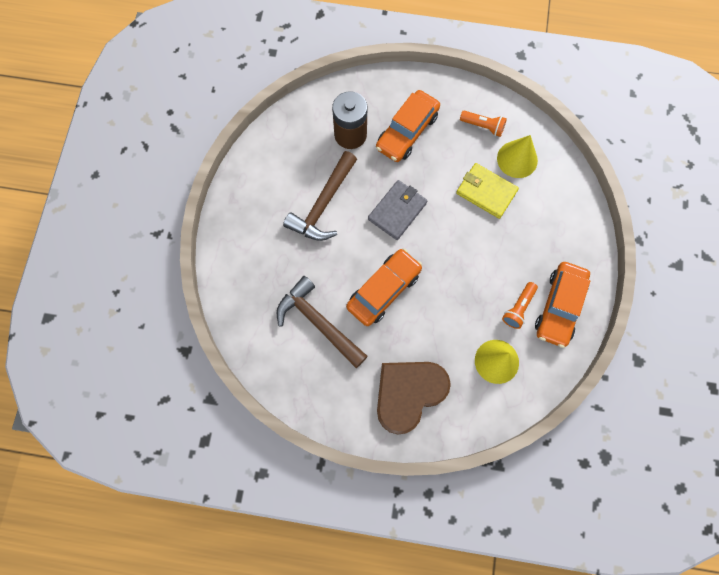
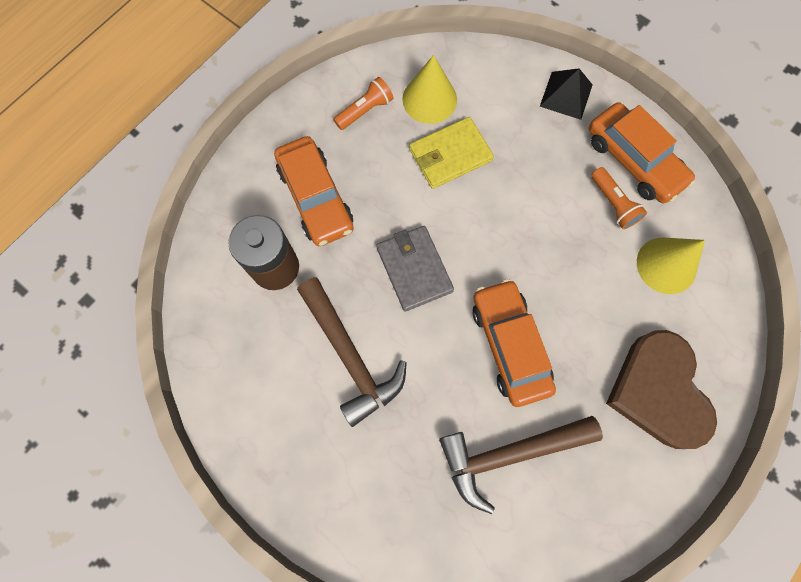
camera: 60 degrees left, 0 degrees up
none -> black pyramid [540,68,593,120]

